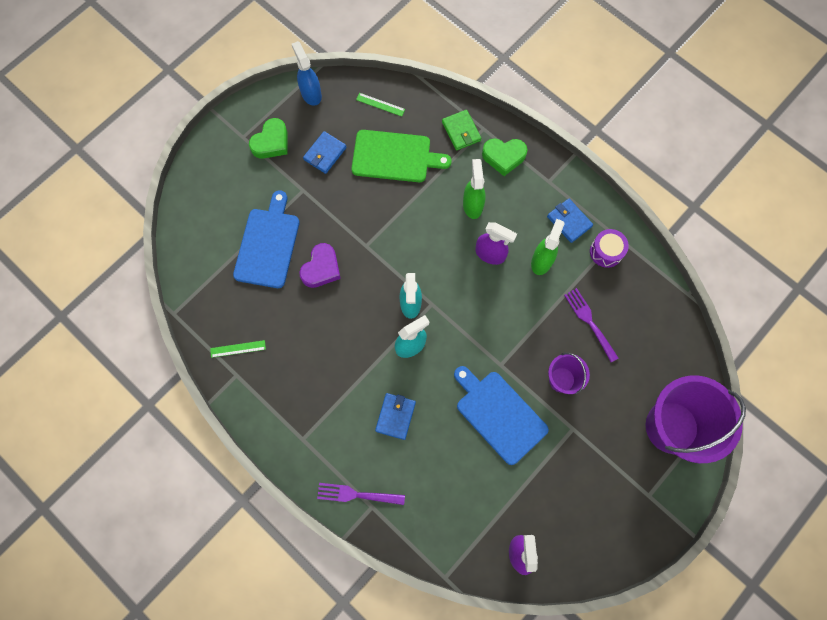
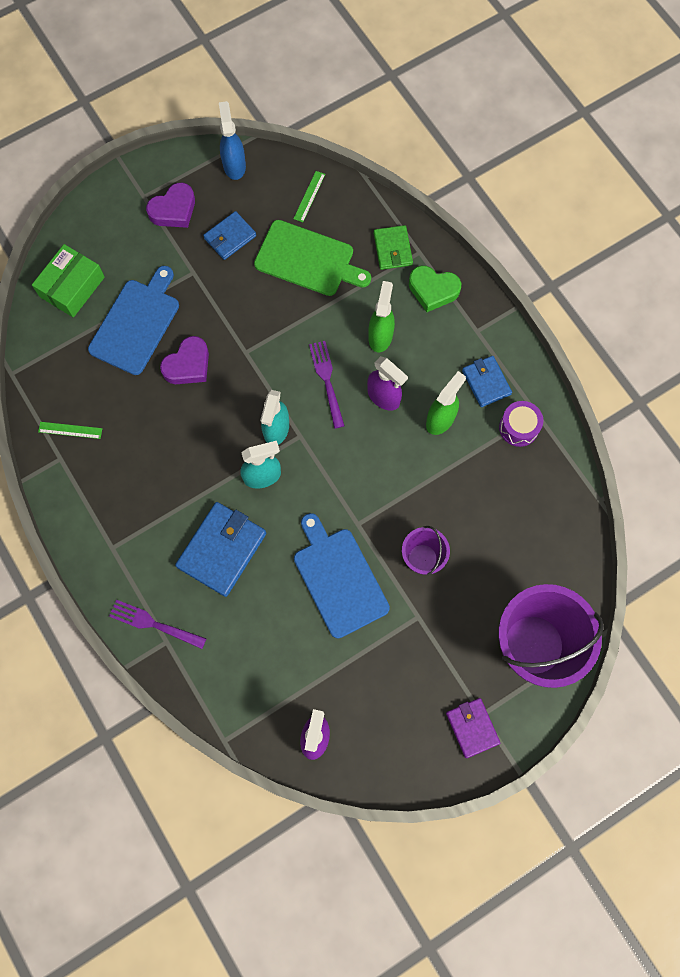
camera: 15 degrees right, 0 degrees up
green heart [249,118,288,159] -> purple heart [146,183,195,228]
green ruler [356,93,405,117] -> green ruler turned 75 degrees clockwise [293,171,325,222]
blue wallet [375,393,416,440] -> blue wallet [175,502,266,597], size x1.66
purple fork [564,288,618,362] -> purple fork moved to [309,341,344,428]
none -> green box [32,244,105,318]
none -> purple wallet [446,698,500,758]

